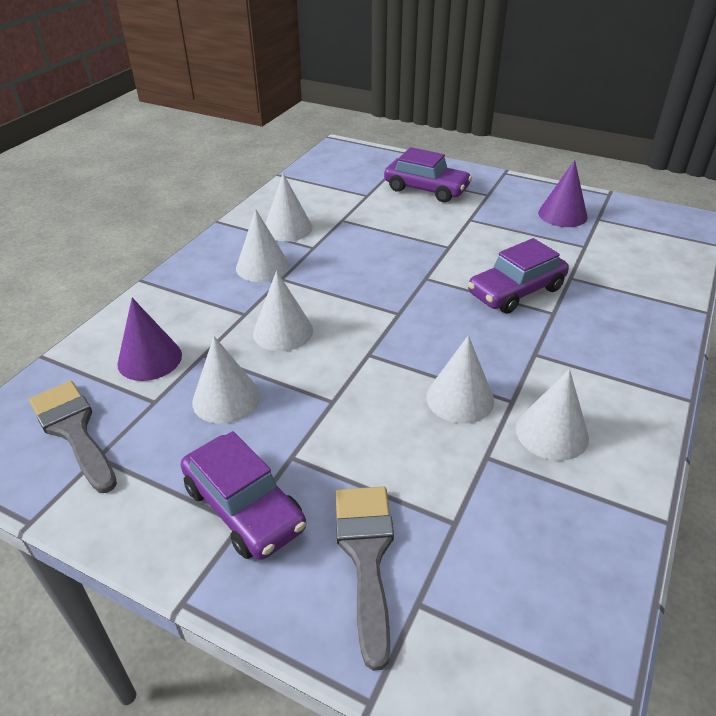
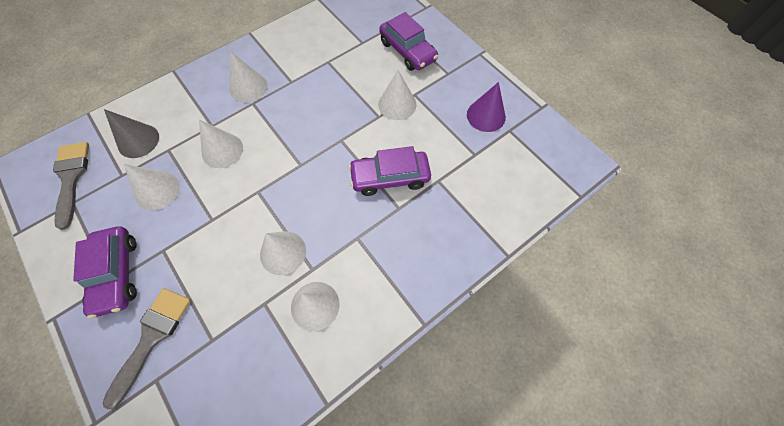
camera: 25 degrees right, 25 degrees up
purple cone [117,298,182,381] -> grey cone [104,109,159,158]
white cone [265,173,313,242] -> white cone moved to [378,70,416,120]

